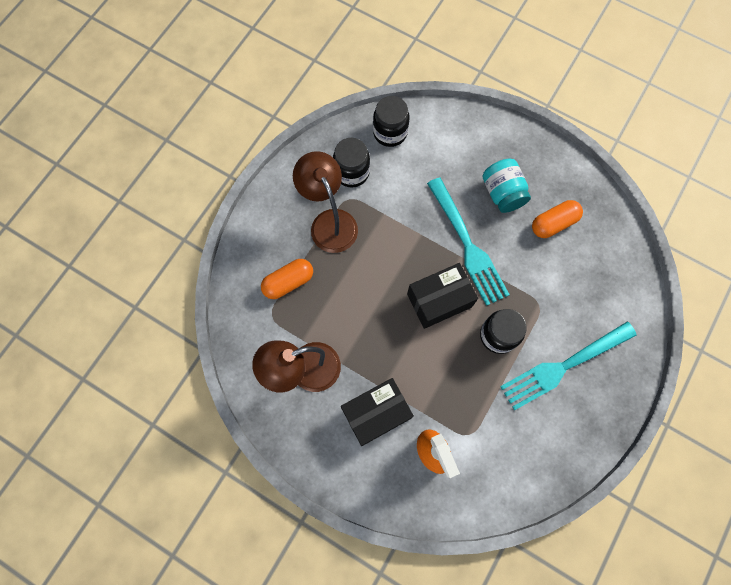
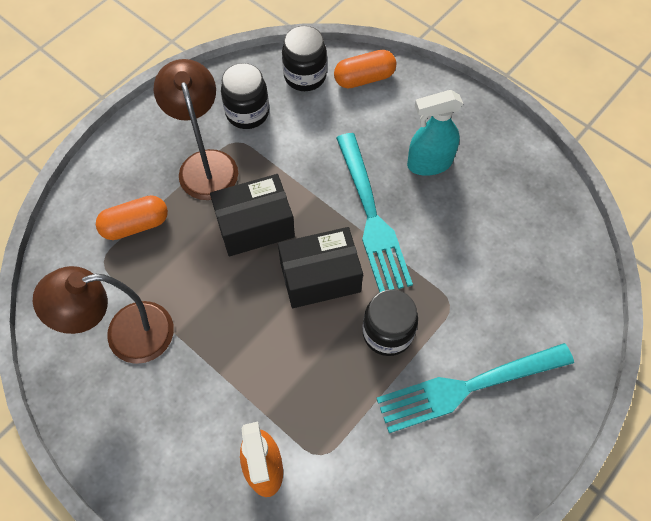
camera: 10 degrees right, 10 degrees down
black box [341,378,414,446] -> black box moved to [210,174,295,256]
turquoise jar [483,158,531,213] -> turquoise spray bottle [407,90,463,176]
orange capsule [532,200,583,238] -> orange capsule moved to [334,50,396,88]

